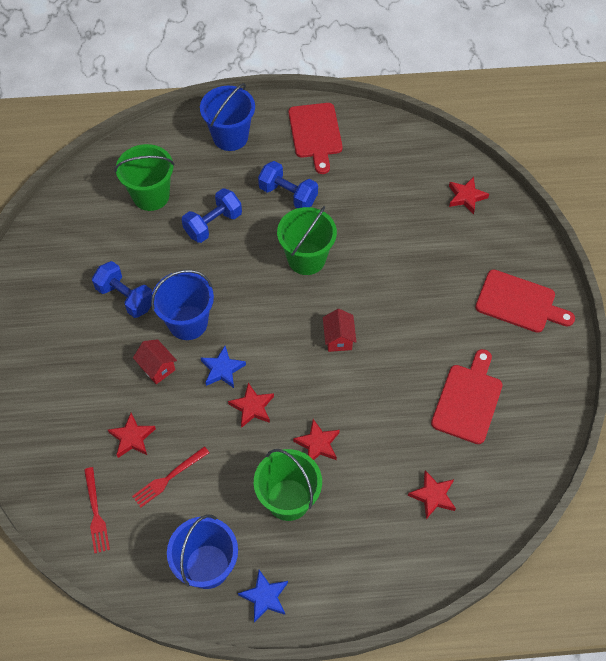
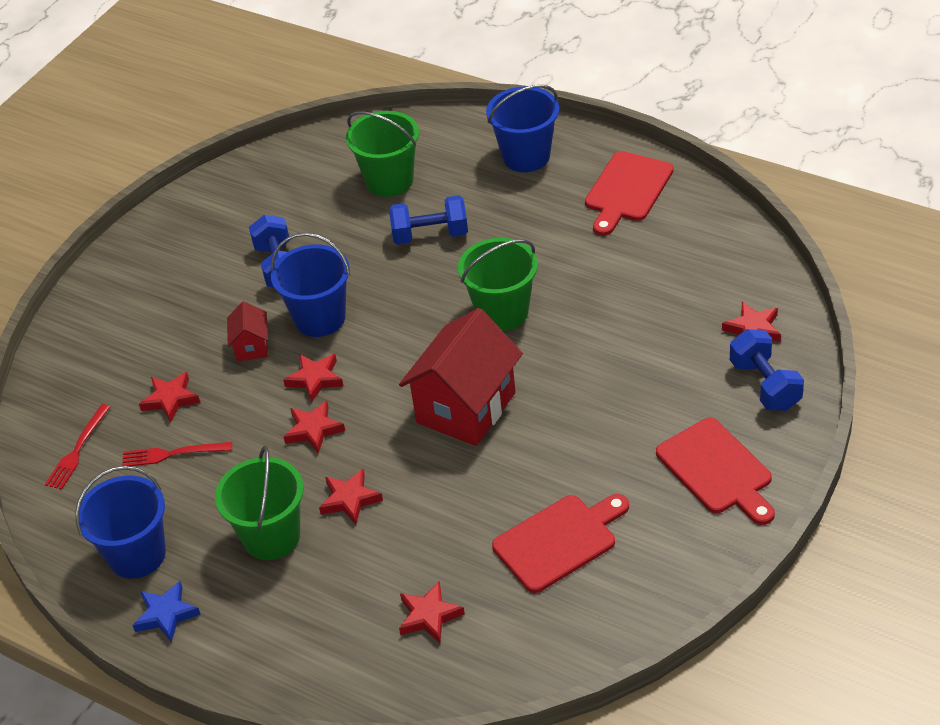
camera: 40 degrees right, 15 degrees down
blue star [201,346,246,388] -> red star [283,354,344,403]
blue dumbbell [258,161,318,208] -> blue dumbbell moved to [730,329,804,411]
red house [323,309,356,352] -> red house [399,308,523,446], size x2.14

